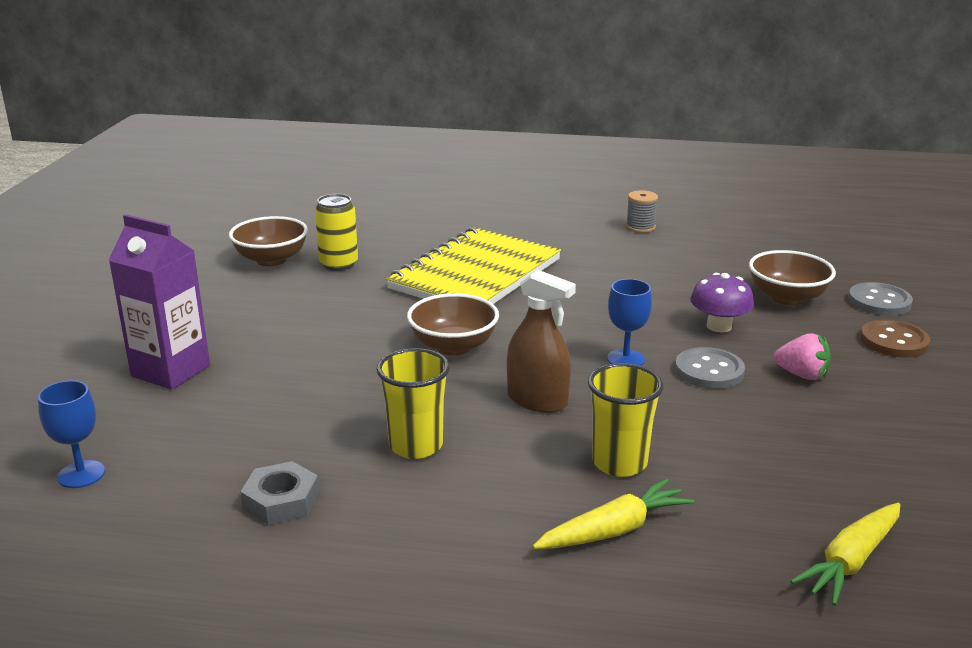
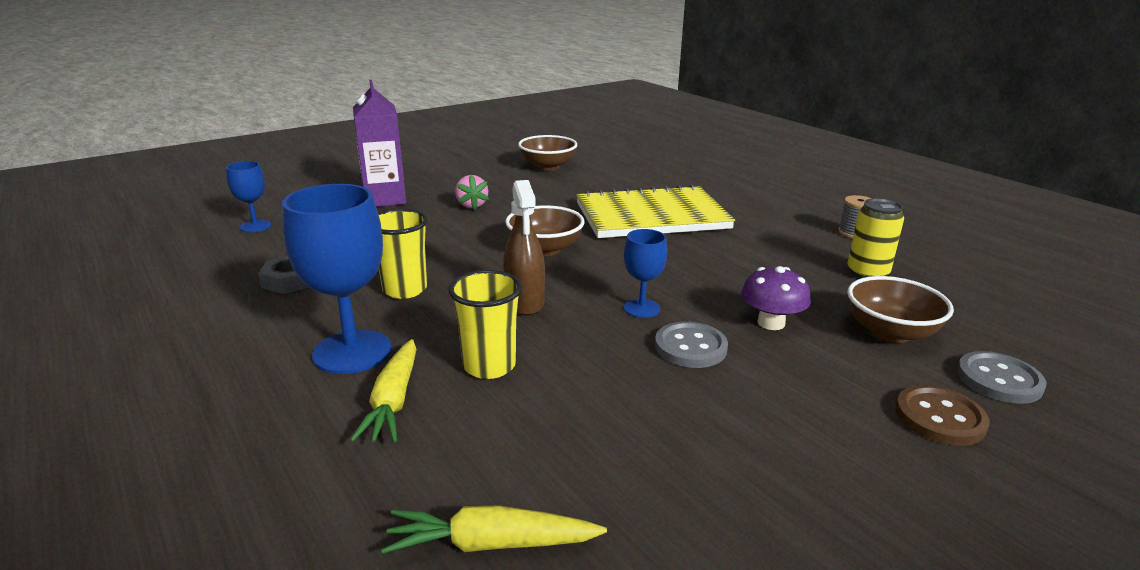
camera: 45 degrees right, 0 degrees up
yellow can [315,194,358,271] -> yellow can moved to [848,198,904,278]
yellow carrot [533,478,694,549] -> yellow carrot turned 75 degrees clockwise [350,339,417,442]
pink strawberry [773,333,831,380] -> pink strawberry moved to [455,174,489,210]
none -> blue goblet [282,184,391,374]

